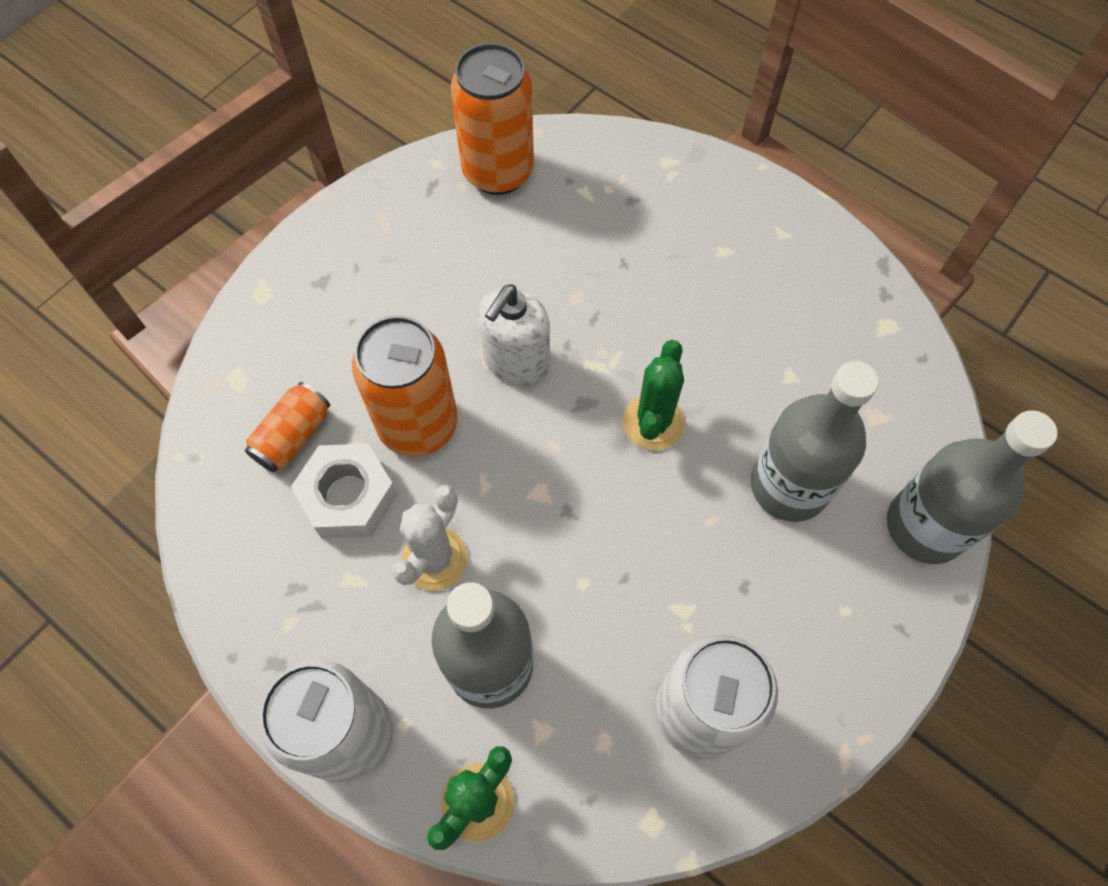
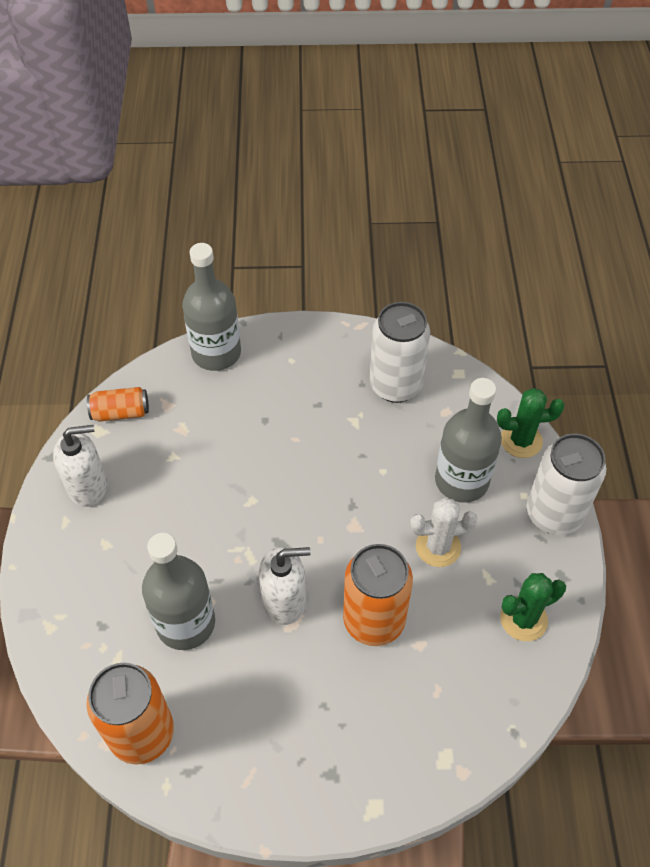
camera: 130 degrees left, 10 degrees down
orange can [245,382,330,473] -> orange can moved to [87,387,149,422]
white nut [291,444,397,538] -> none
green cactus [623,340,685,450] -> green cactus moved to [500,573,566,641]
grey bottle [751,361,879,522] -> grey bottle moved to [142,533,215,650]
none -> white soap dispenser [53,425,107,507]

